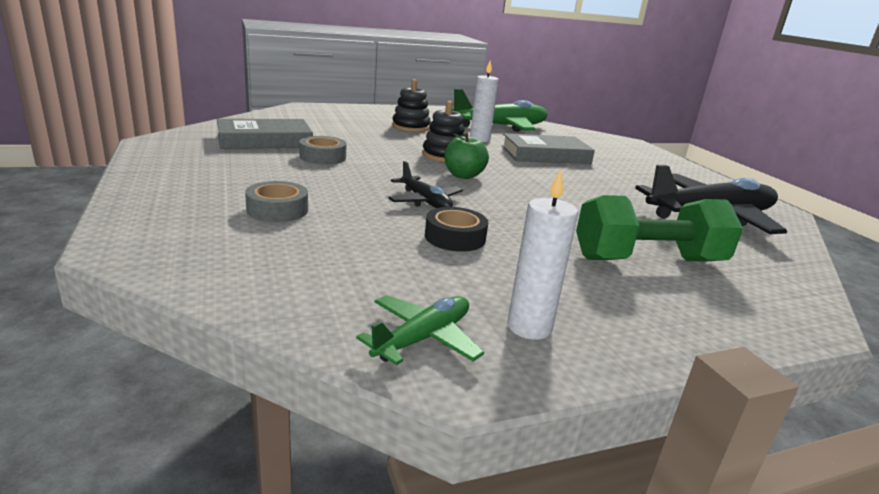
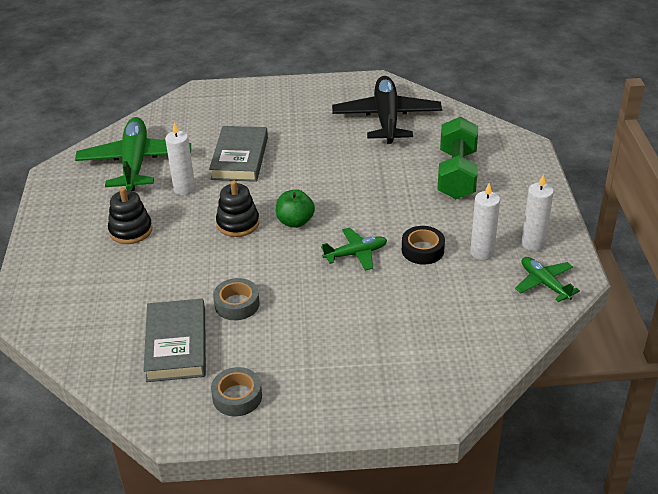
camera: 70 degrees left, 15 degrees up
grey tape [245,181,308,222] -> grey tape moved to [211,367,262,416]
black plane [388,161,463,208] -> green plane [321,228,387,271]
none -> white candle [470,183,500,260]

